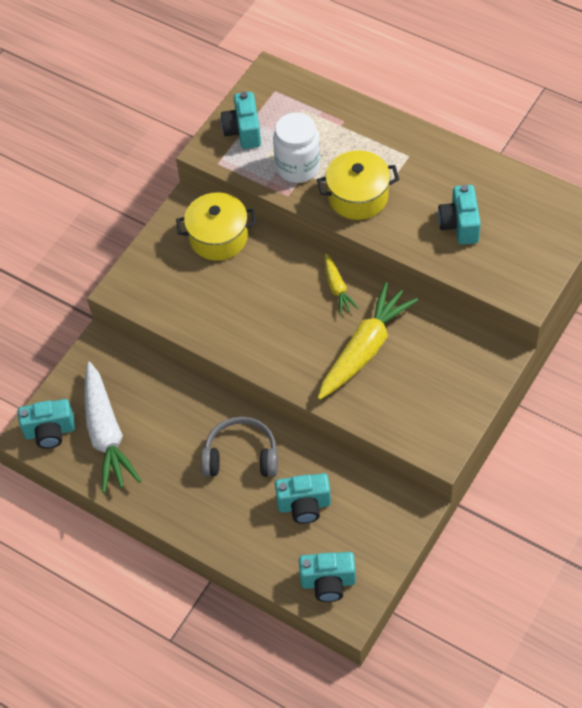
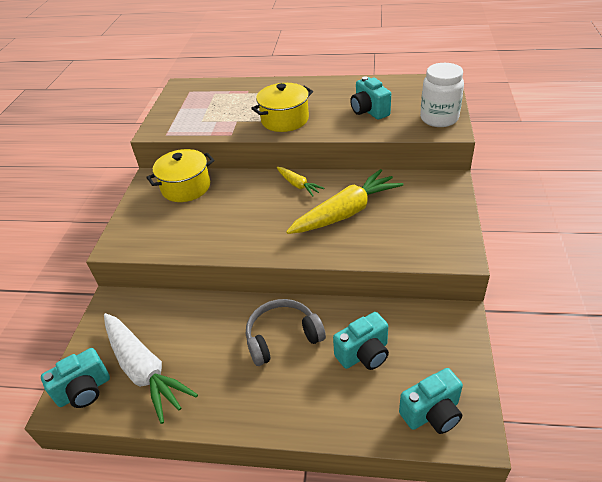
camera: 25 degrees left, 15 degrees down
turquoise camera [221,92,261,149] -> none
white jar [273,112,320,183] -> white jar moved to [420,63,464,127]
yellow carrot [318,282,418,400] -> yellow carrot turned 45 degrees clockwise [286,169,403,234]

